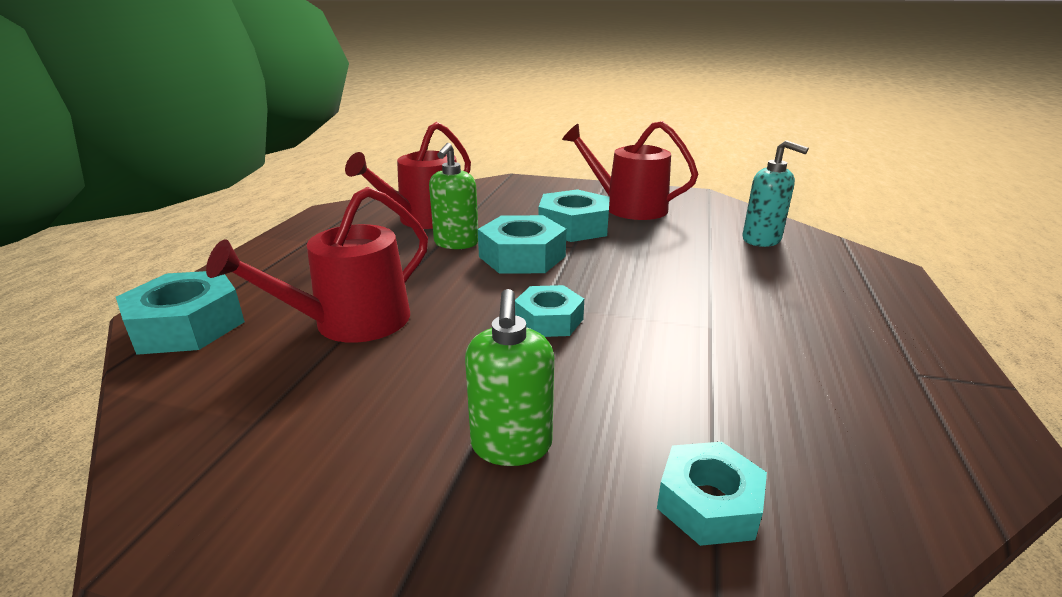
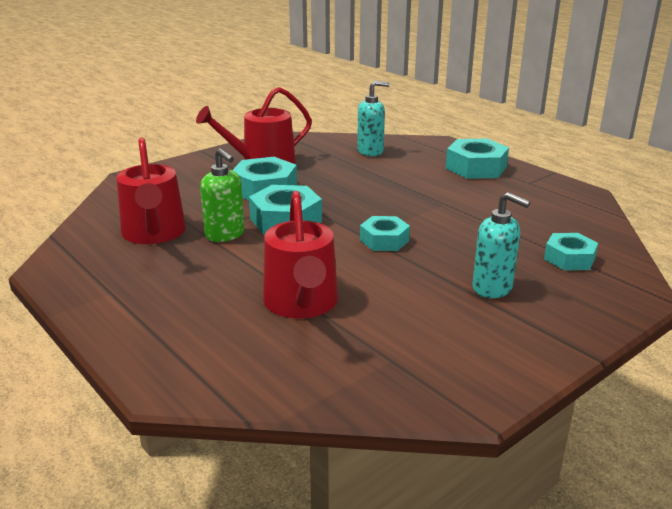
camera: 55 degrees left, 0 degrees up
turquoise nut [116,271,245,355] -> turquoise nut moved to [446,138,509,179]
green soap dispenser [465,289,554,466] -> turquoise soap dispenser [472,192,530,298]

